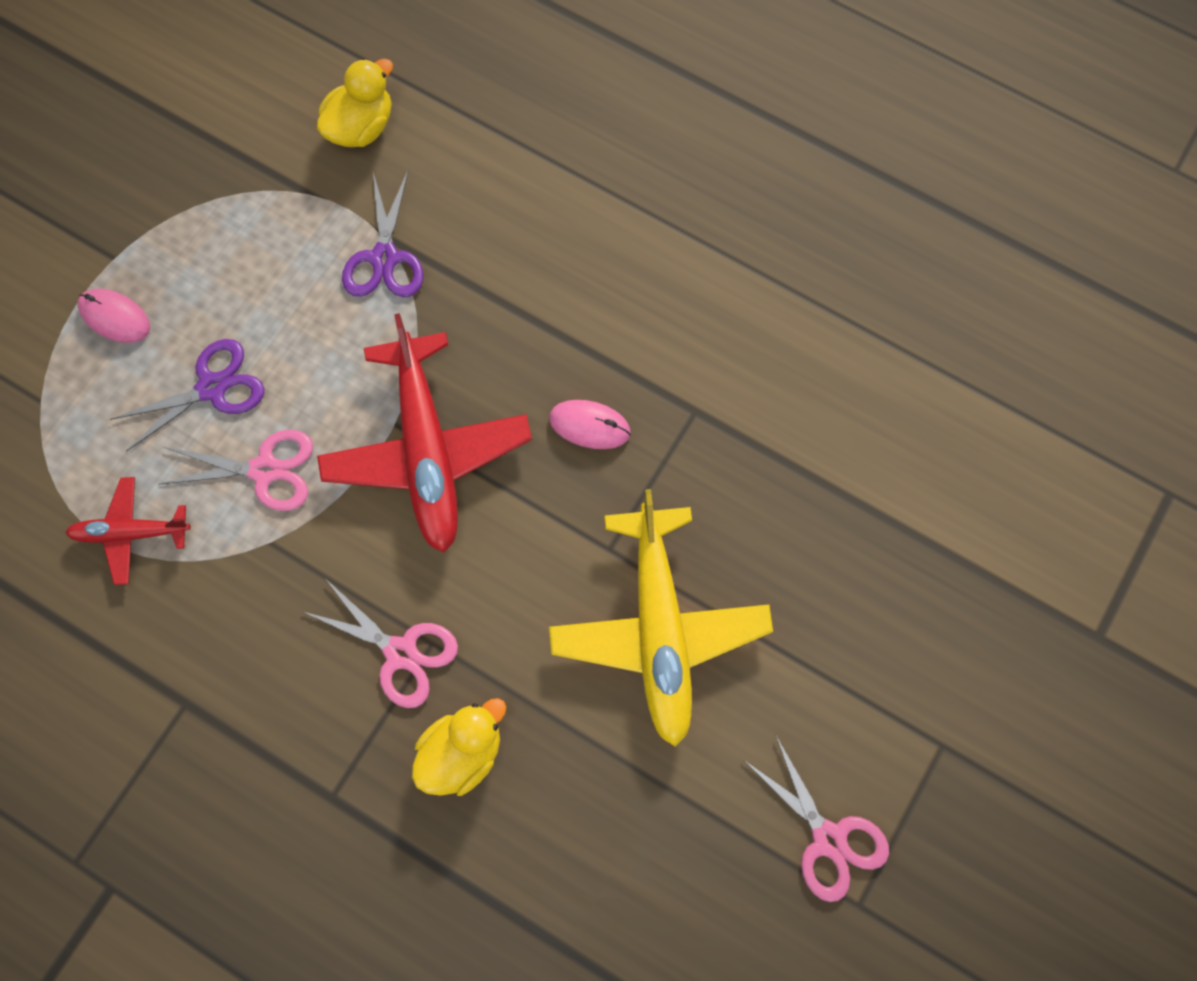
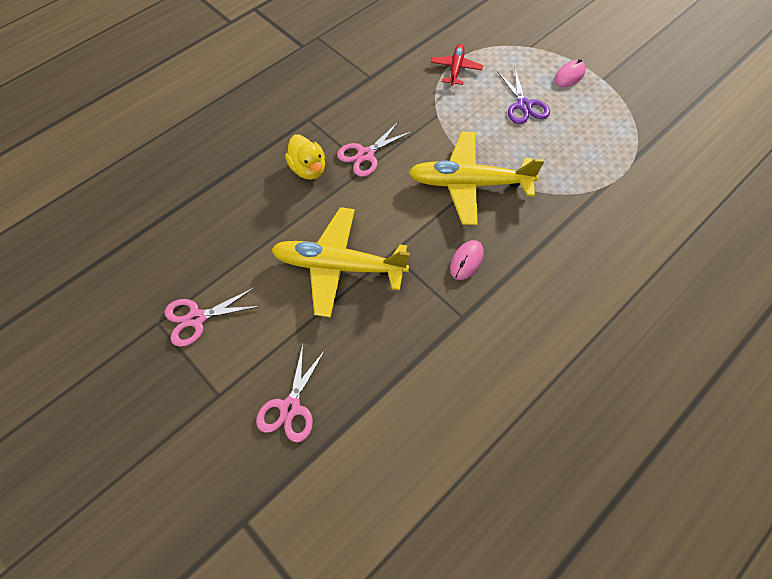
camera: 105 degrees right, 10 degrees down
pink scissors [160,430,313,511] -> pink scissors moved to [256,345,326,442]
yellow duck [317,58,393,147] -> none
red plane [317,313,532,553] -> yellow plane [408,132,544,225]
purple scissors [342,171,424,297] -> none

